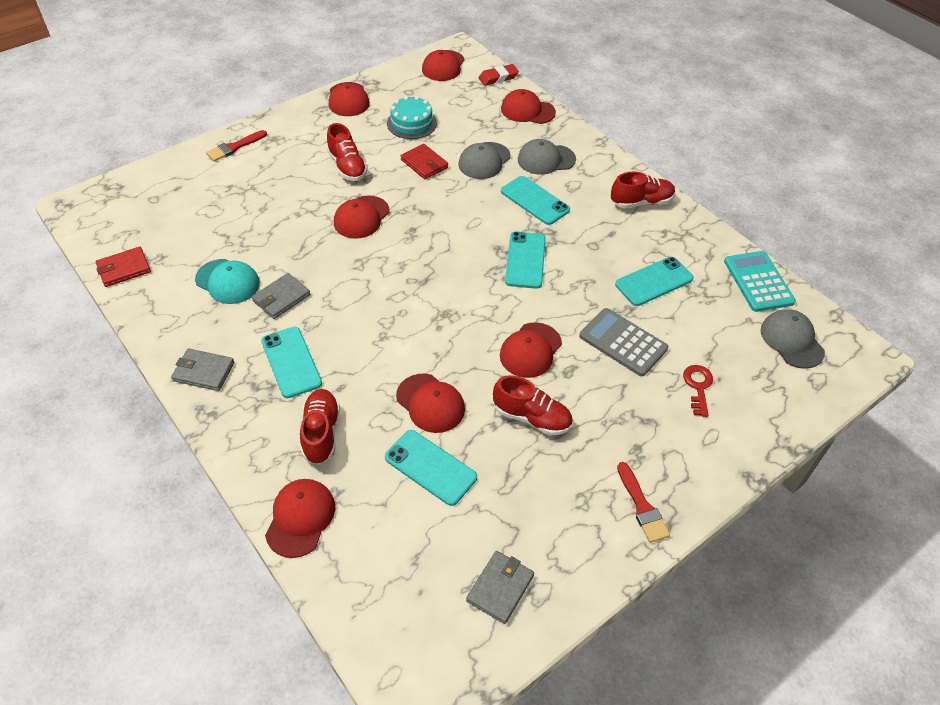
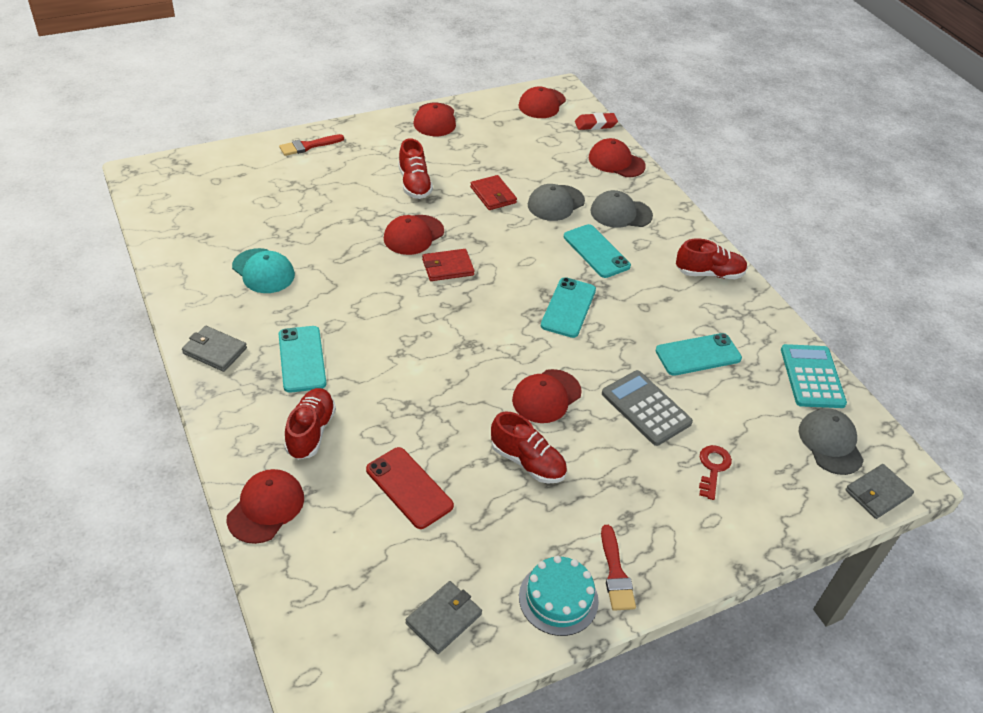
camera: 10 degrees right, 5 degrees down
red wallet [95,247,151,287] -> red wallet moved to [422,249,475,281]
grey wallet [252,273,310,319] -> grey wallet moved to [845,464,914,519]
turquoise phone [385,430,477,506] -> red phone [366,447,454,529]
turquoise cake [387,96,437,139] -> turquoise cake moved to [519,556,599,636]
red cap [396,373,465,433] -> none

